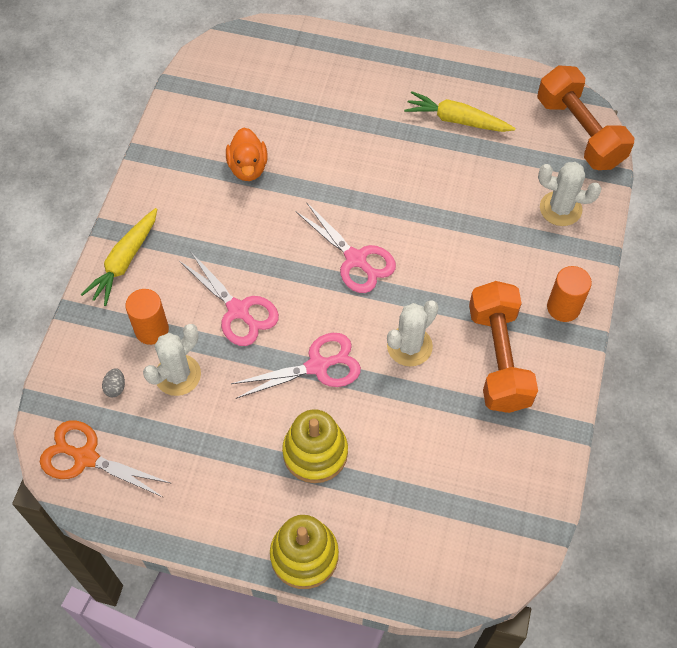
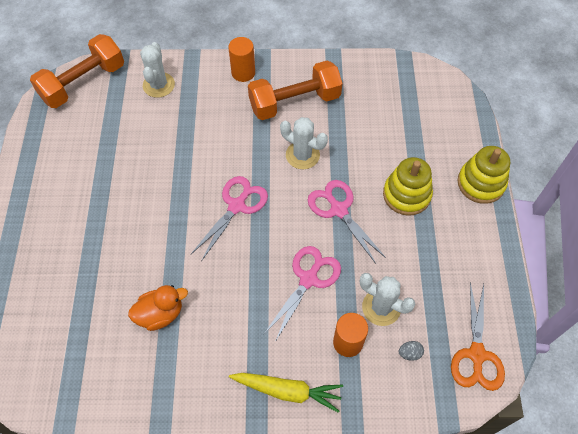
camera: 105 degrees left, 0 degrees up
yellow carrot [404,91,515,132] -> none

